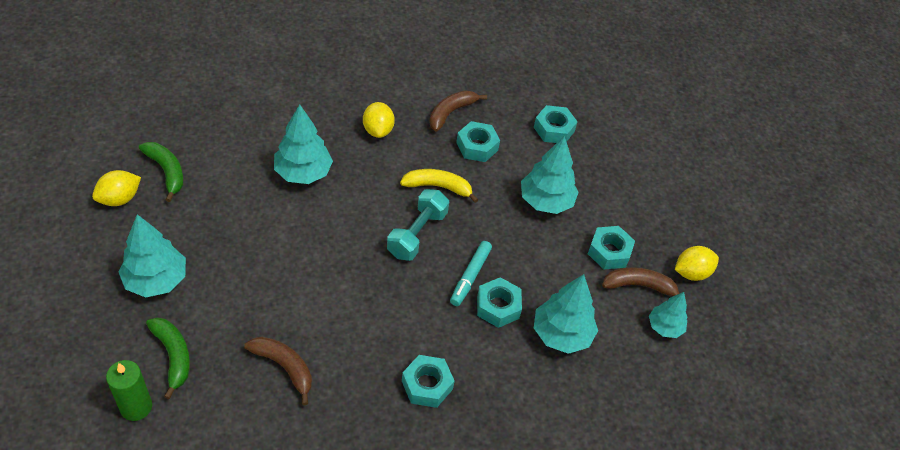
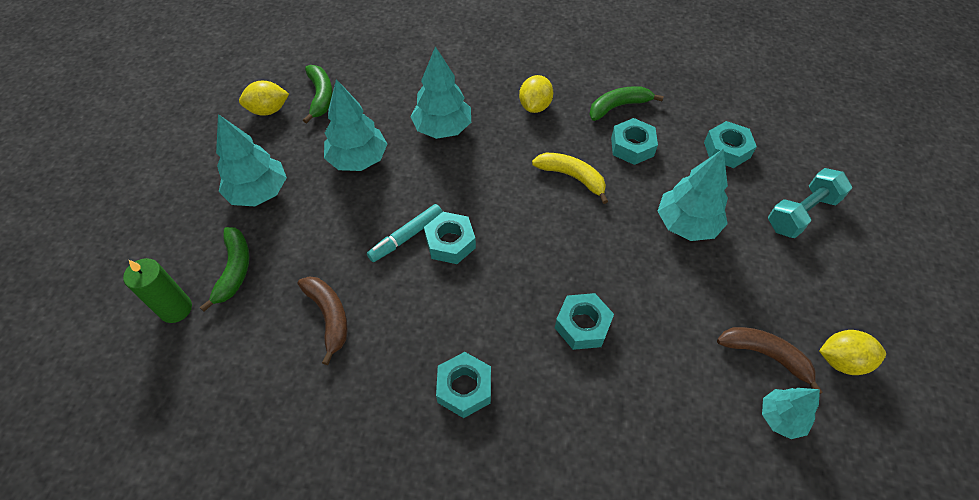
camera: 30 degrees right, 5 degrees up
turquoise dumbbell [387,189,449,261] -> turquoise dumbbell moved to [768,168,852,238]
brown banana [429,90,487,132] -> green banana [589,86,664,121]
turquoise marker [450,241,492,306] -> turquoise marker moved to [367,204,443,262]
turquoise tree [534,274,598,354] -> turquoise tree moved to [324,79,387,171]
turquoise nut [588,226,635,269] -> turquoise nut moved to [424,212,476,264]

